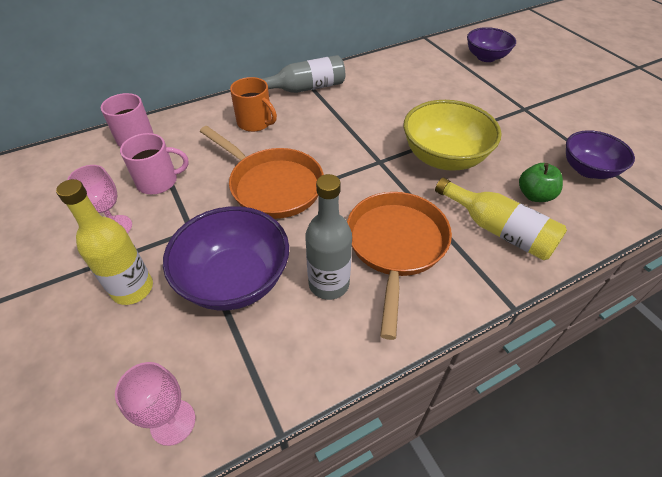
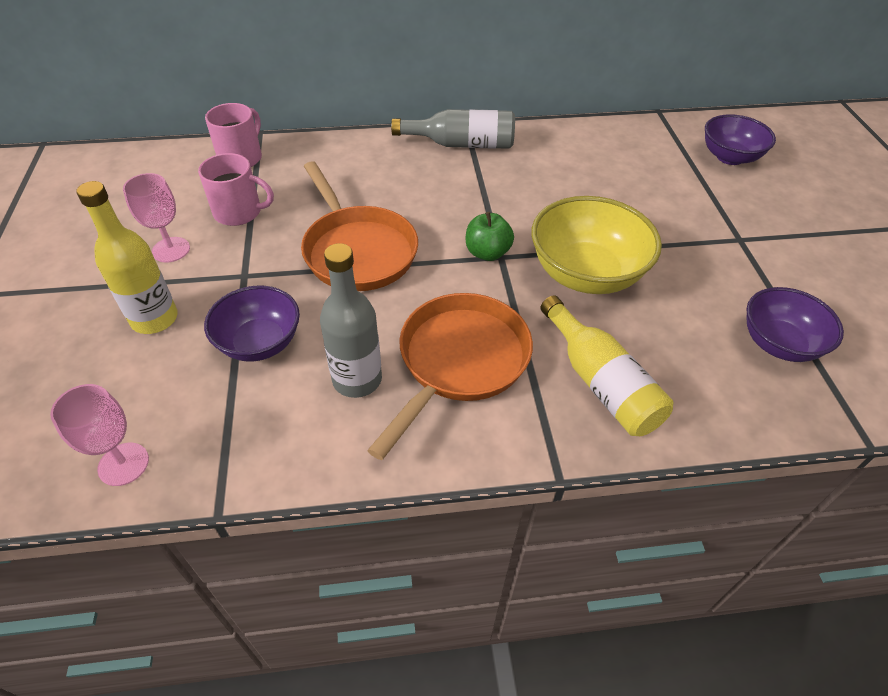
camera: 20 degrees right, 0 degrees up
purple bowl [163,206,289,310] -> purple bowl [204,286,300,362], size x0.66
orange mug [230,77,277,132] -> none
green apple [519,163,563,202] -> green apple moved to [466,212,514,261]

